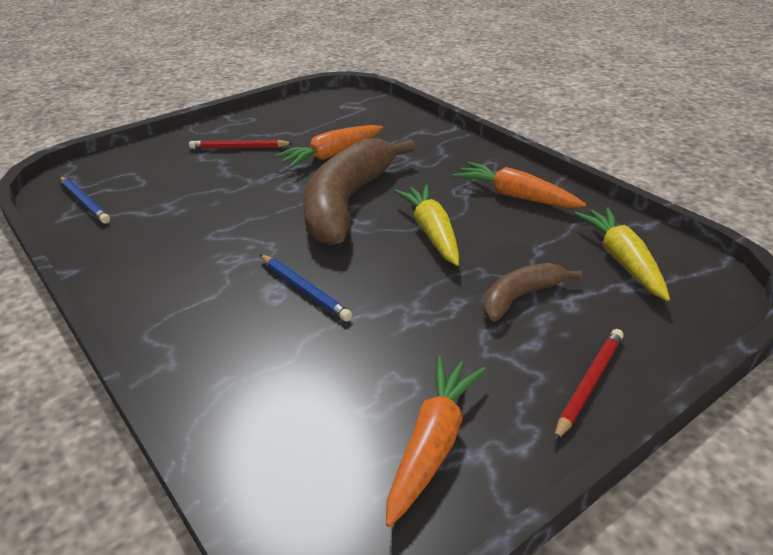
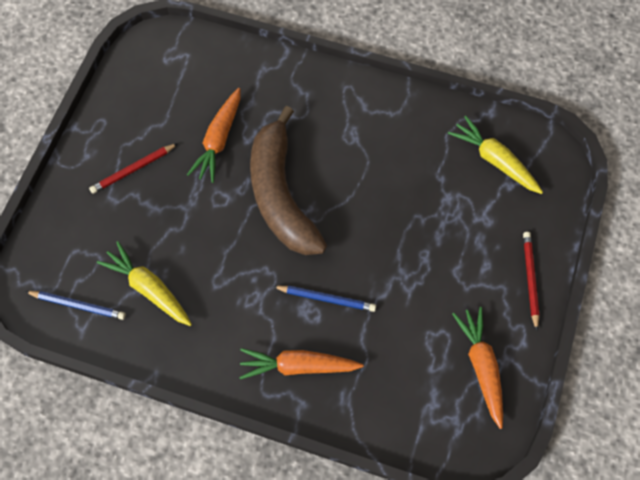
camera: 35 degrees left, 30 degrees up
yellow carrot [394,185,459,266] -> yellow carrot moved to [97,241,192,326]
orange carrot [453,162,586,208] -> orange carrot moved to [239,348,363,379]
brown banana [483,263,582,322] -> none

